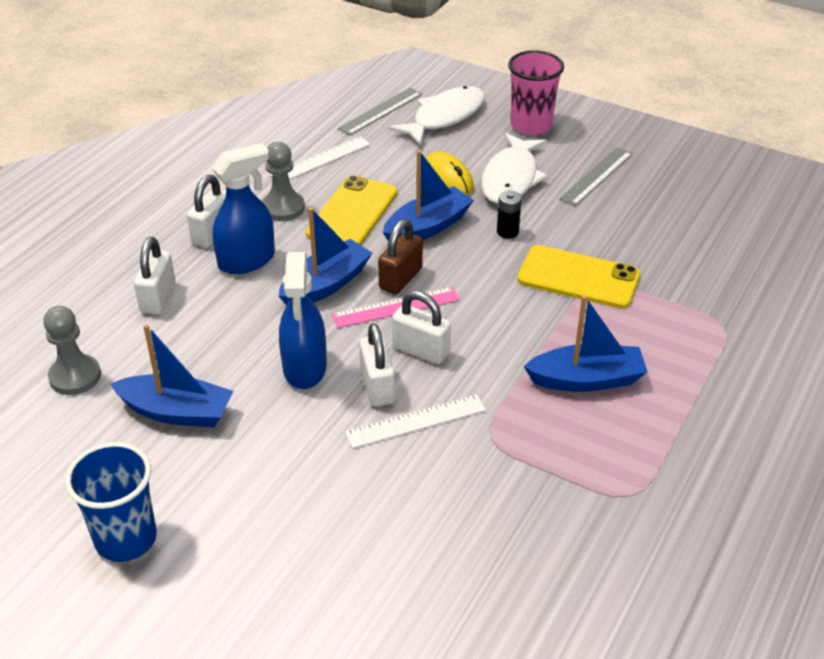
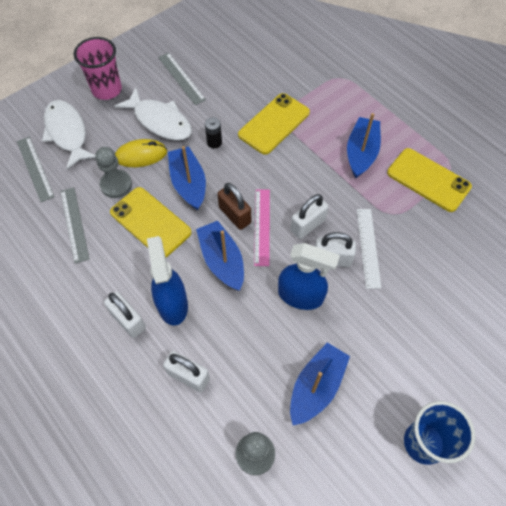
camera: 70 degrees left, 20 degrees up
grey pawn [262,142,305,221] -> grey pawn moved to [95,147,132,198]
white ruler [270,136,371,180] -> grey ruler [60,187,90,264]
none -> yellow phone [387,148,472,212]

